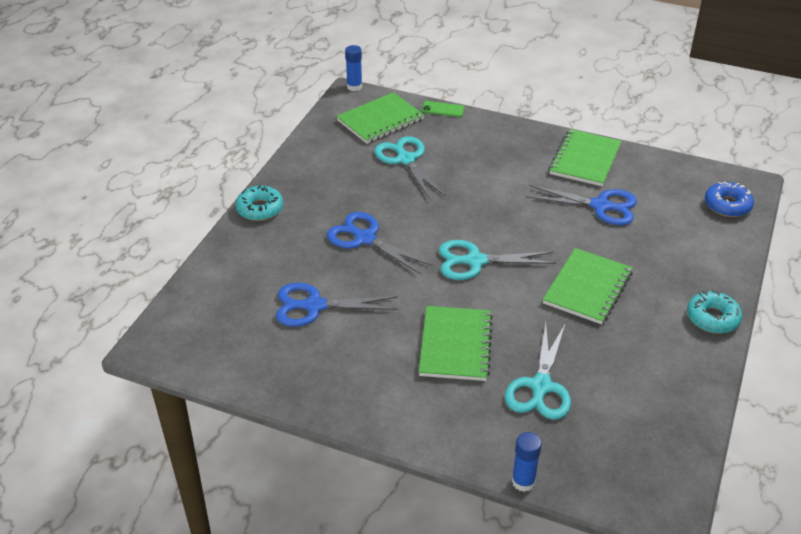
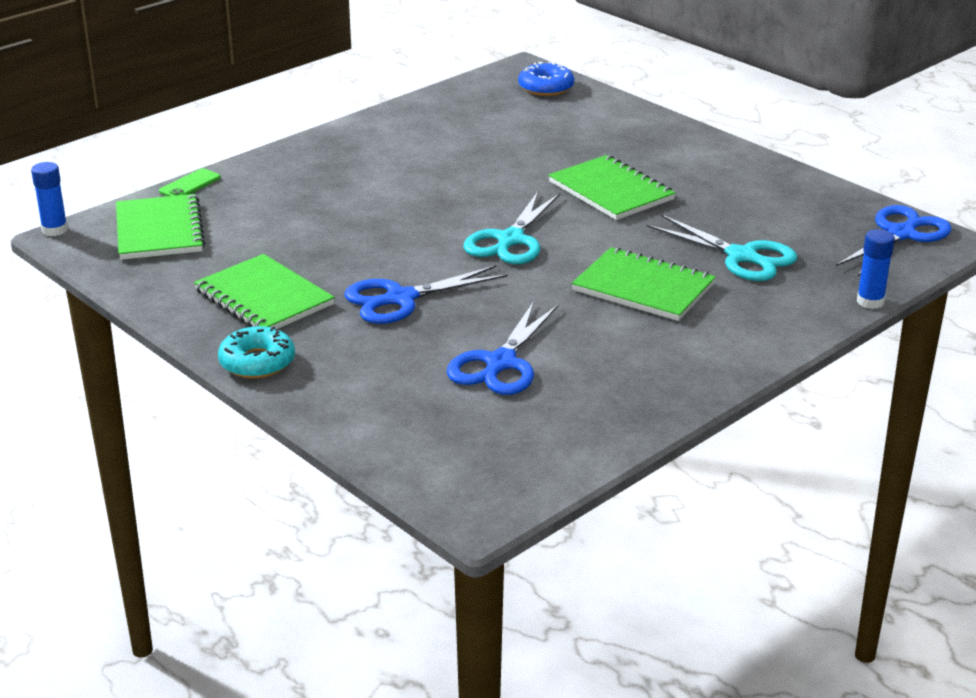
camera: 65 degrees left, 10 degrees down
turquoise scissors [374,136,446,200] -> none
blue scissors [526,185,637,225] -> blue scissors moved to [836,205,952,276]
green notebook [549,129,621,186] -> green notebook moved to [194,254,335,329]
turquoise donut [687,290,742,334] -> none

